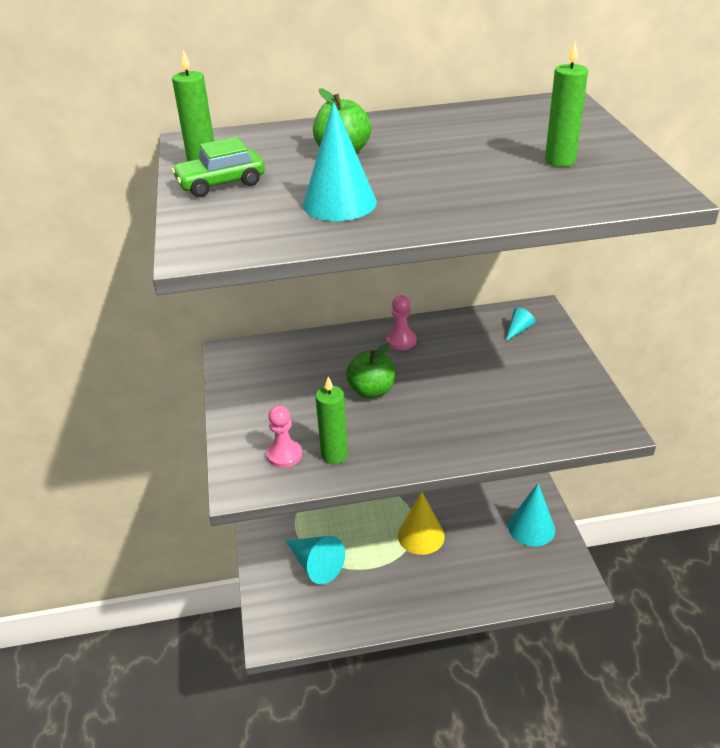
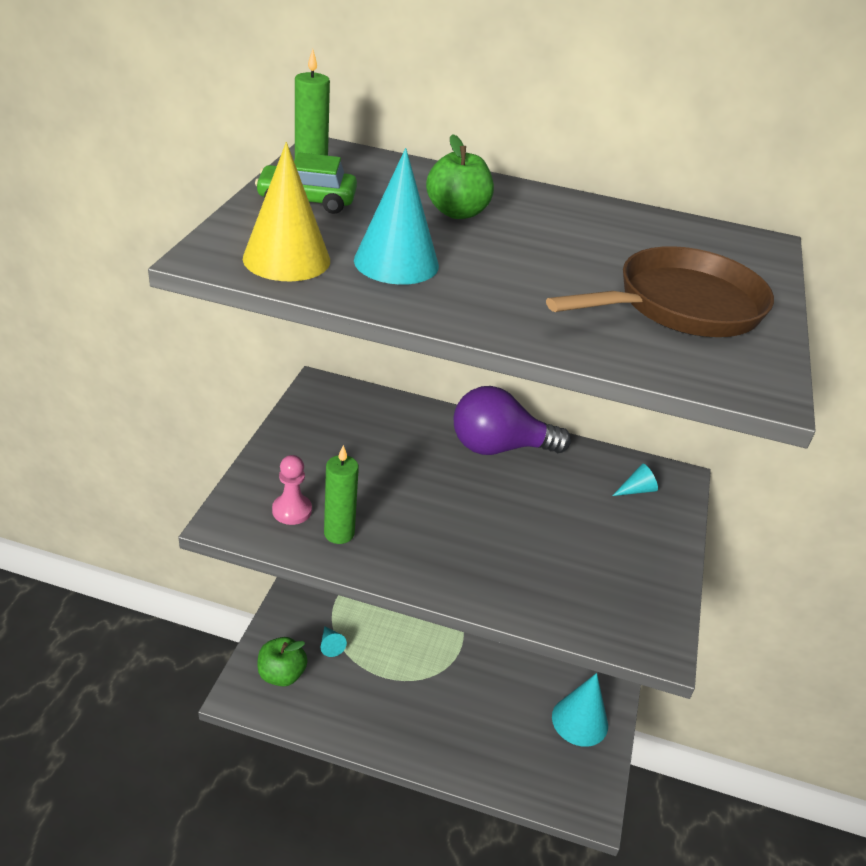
camera: 20 degrees right, 0 degrees up
turquoise cone [285,536,345,584] -> turquoise cone [321,626,347,657], size x0.49
green apple [346,343,395,399] -> green apple moved to [257,637,308,687]
pink pawn [387,295,416,350] -> purple light bulb [454,386,571,455]
yellow cone [398,492,445,555] -> yellow cone moved to [243,142,330,281]
green candle [545,42,588,167] -> brown pan [546,246,774,337]

